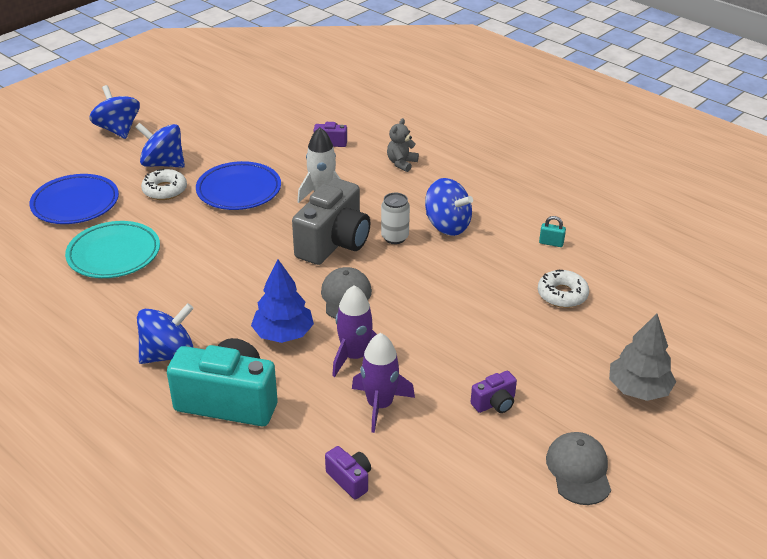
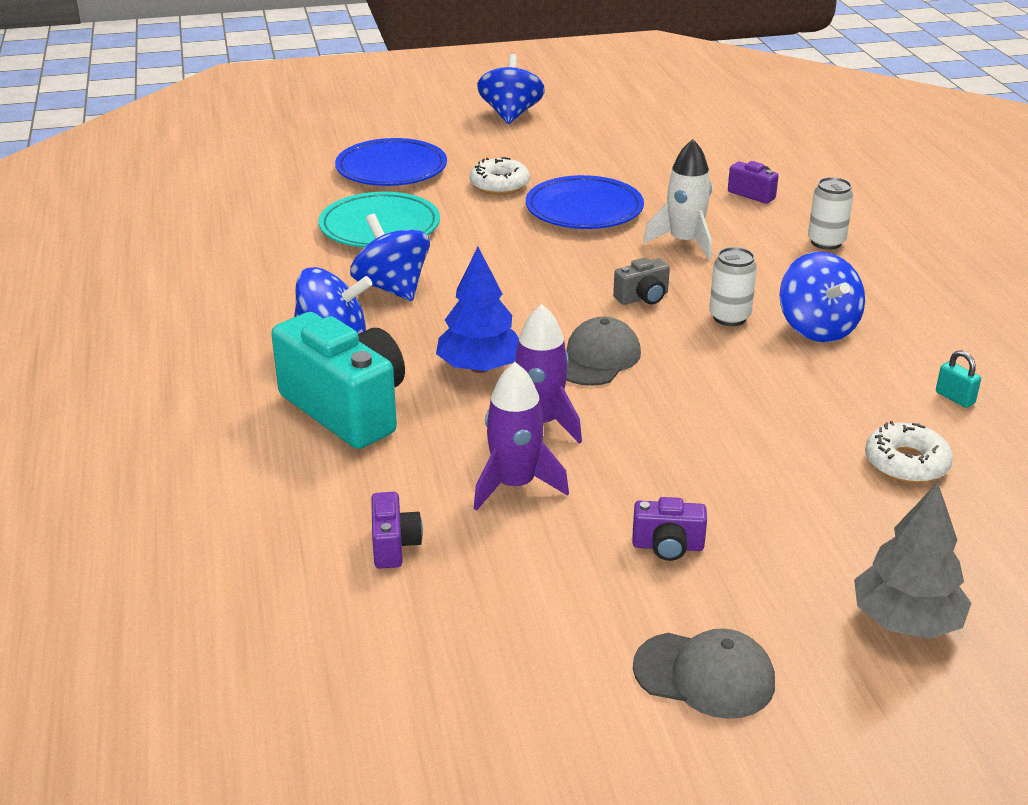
camera: 35 degrees right, 5 degrees down
blue spinning top [135,123,185,168] -> blue spinning top moved to [350,214,430,301]
grey camera [292,178,370,265] -> grey camera [613,257,670,305], size x0.45
grey teddy bear [387,118,419,172] -> white can [808,177,853,250]
grey cap [546,432,611,505] -> grey cap turned 75 degrees clockwise [633,628,775,719]

